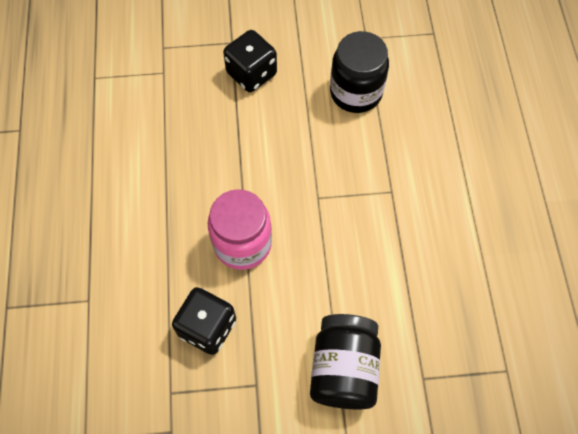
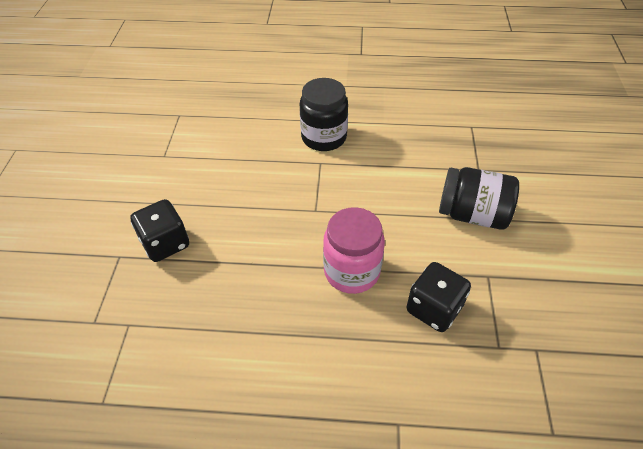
camera: 80 degrees left, 15 degrees down
black jar [330,31,389,113] -> black jar moved to [300,78,348,151]

